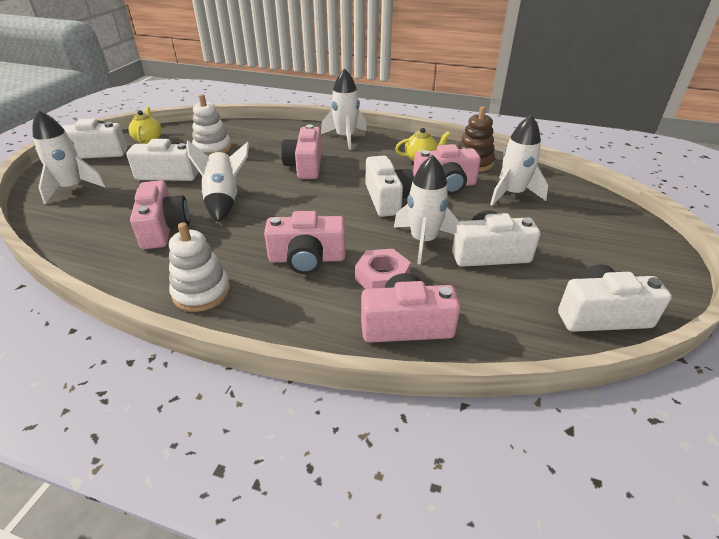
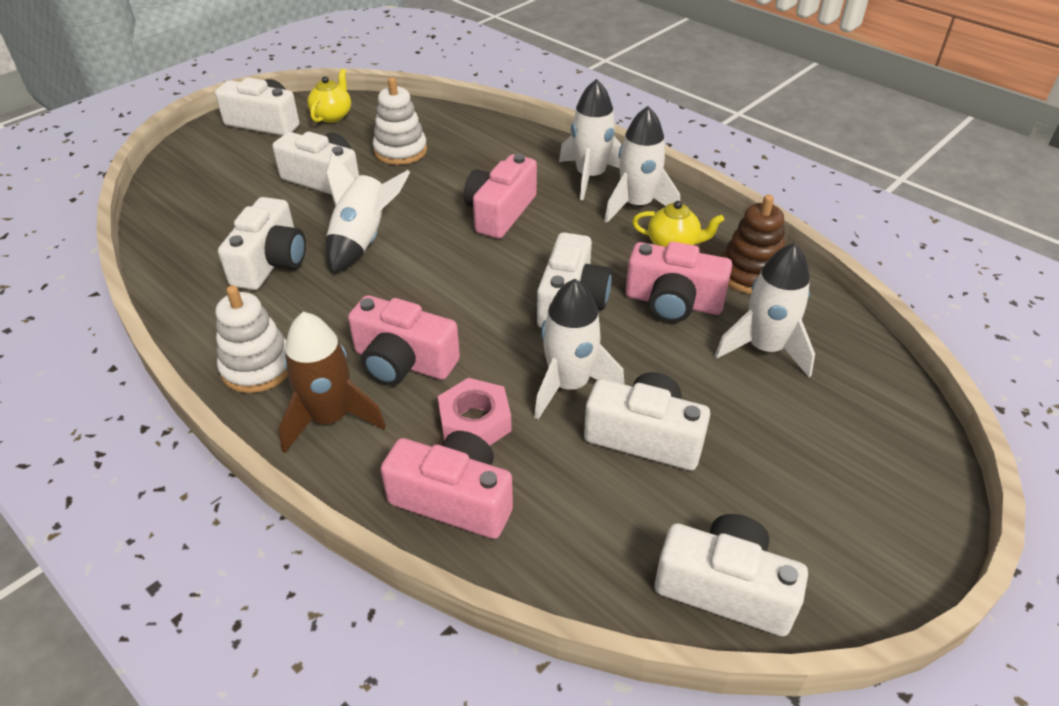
camera: 25 degrees right, 5 degrees up
white rocket [33,110,106,204] -> white rocket moved to [604,106,680,223]
pink camera [130,180,190,249] -> white camera [218,197,306,290]
none -> brown rocket [279,312,386,453]

